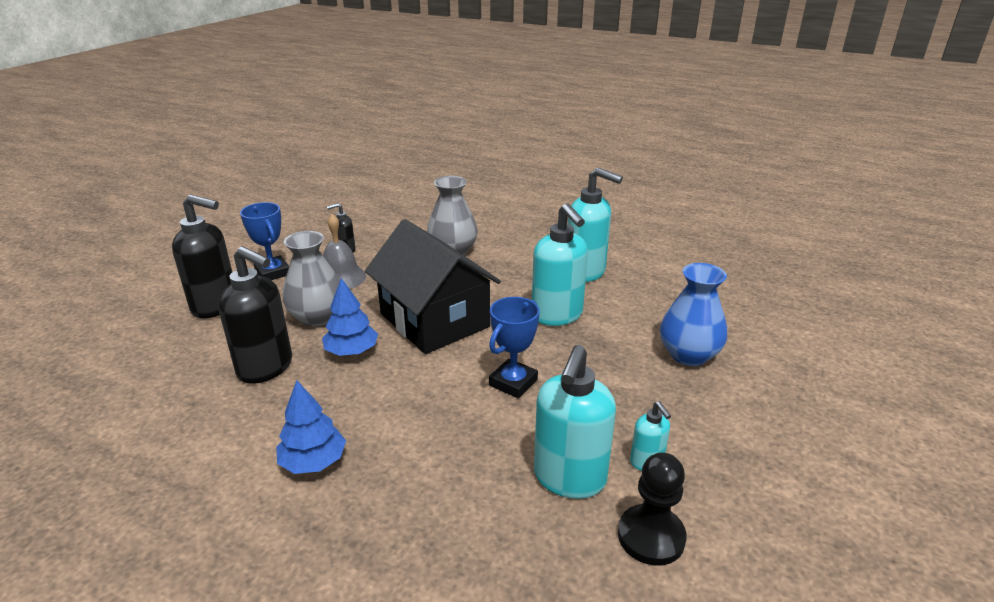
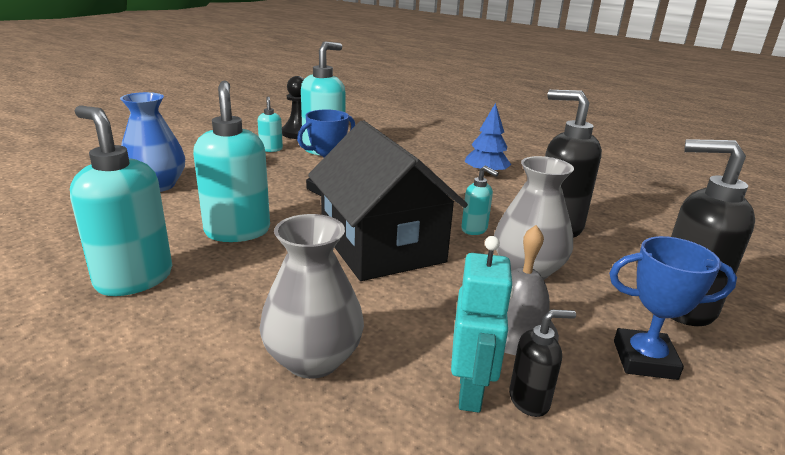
camera: 170 degrees left, 5 degrees down
blue trophy [240,202,289,280] -> blue trophy turned 60 degrees counterclockwise [609,236,737,380]
blue tree [322,278,378,356] -> turquoise soap dispenser [461,166,499,235]
none -> turquoise robot [451,236,514,413]

